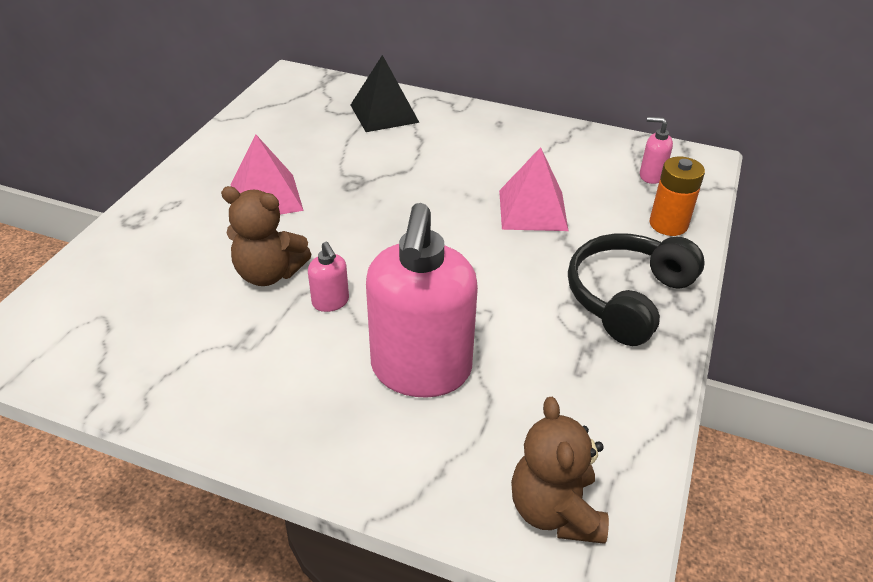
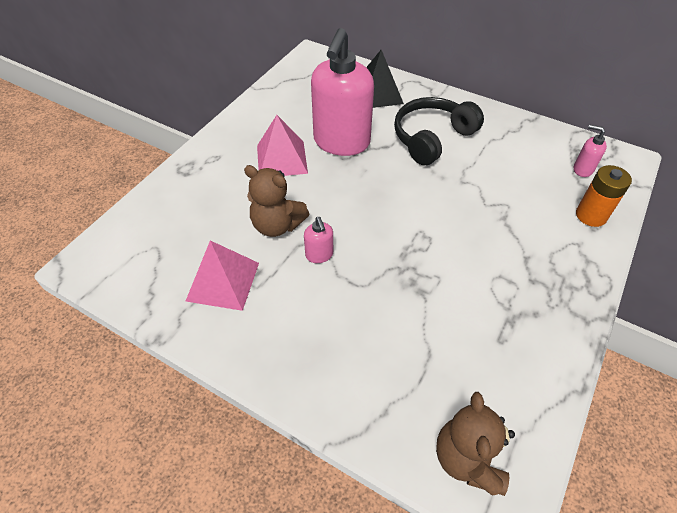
camera: 10 degrees right, 10 degrees up
pink soap dispenser [366,203,478,398] -> pink soap dispenser moved to [311,28,374,156]
pink pyramid [499,147,568,231] -> pink pyramid moved to [186,240,259,311]
black headphones [568,233,704,346] -> black headphones moved to [394,97,484,166]

